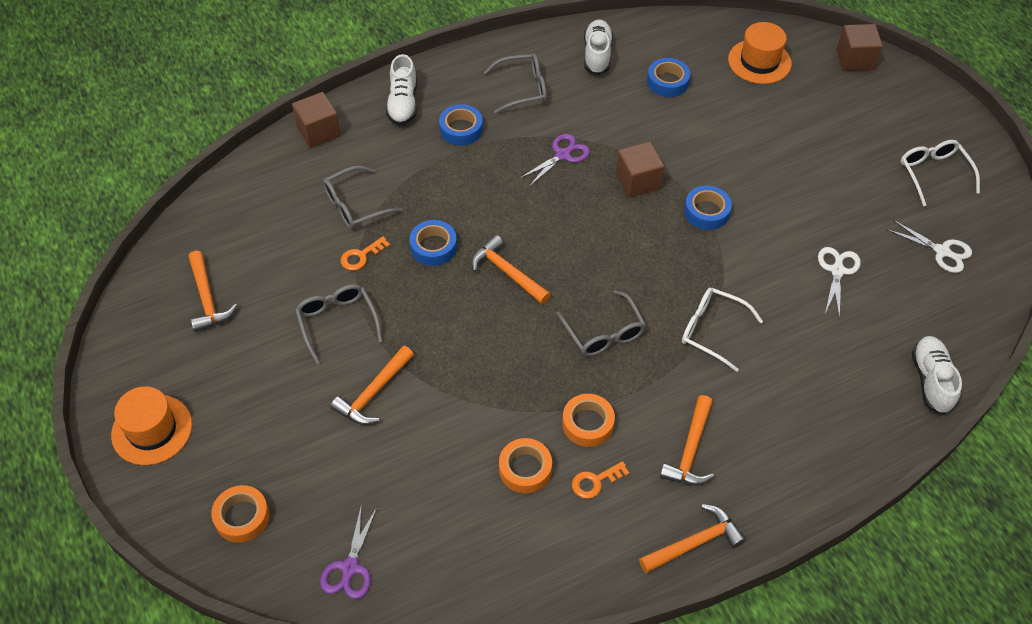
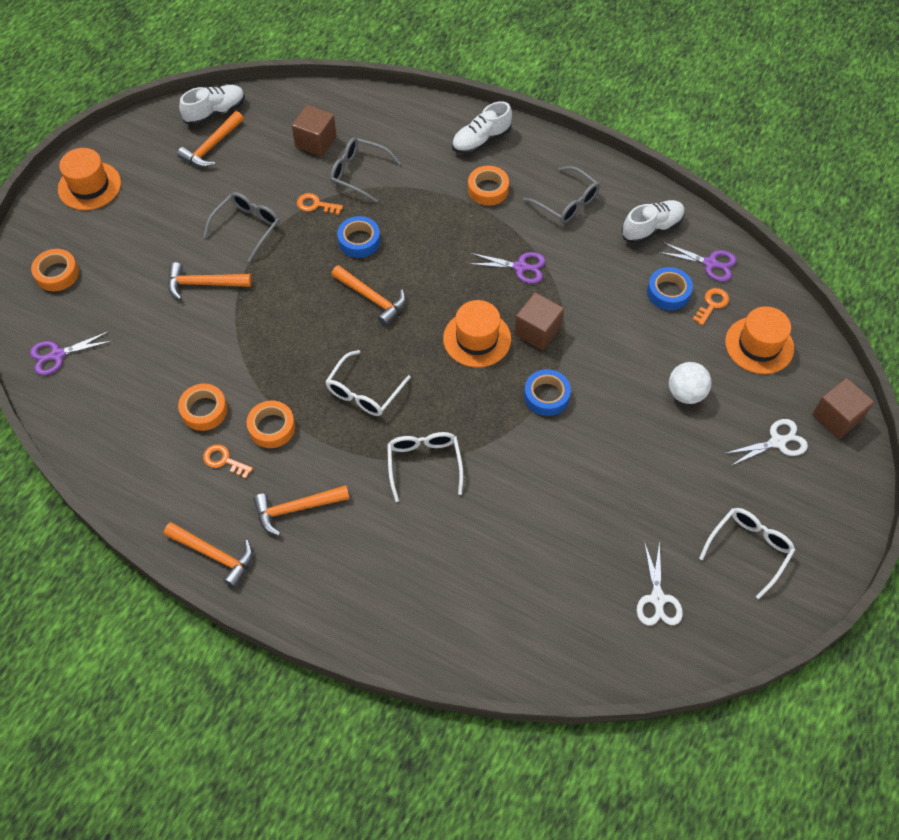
camera: 55 degrees right, 5 degrees up
brown cube [292,92,341,148] -> brown cube moved to [292,105,337,157]
blue tape [439,104,483,146] -> orange tape [468,166,509,206]
orange hammer [471,235,551,304] -> orange hammer turned 120 degrees clockwise [332,265,406,326]
grey glasses [556,290,646,356] -> white glasses [325,350,411,416]
white scissors [818,247,861,318] -> white scissors moved to [724,419,808,466]
white shoe [911,336,962,415] -> white shoe moved to [179,85,245,126]
none -> orange hat [443,300,511,368]
none -> purple scissors [658,242,736,282]
none -> white ball [669,362,712,404]
none -> orange key [692,288,729,326]

